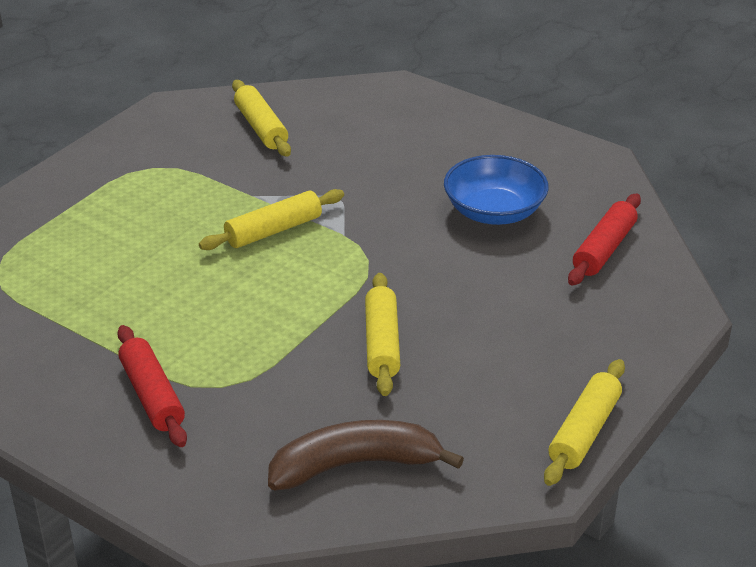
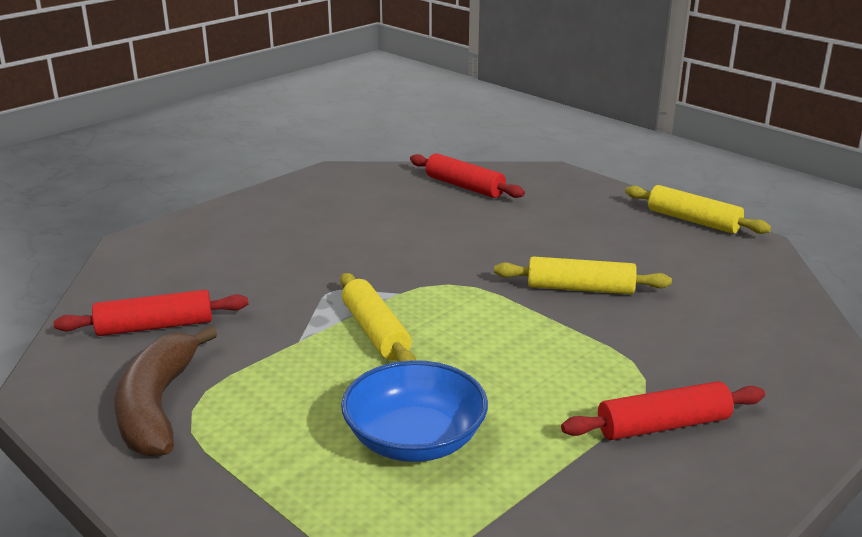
camera: 80 degrees left, 10 degrees down
yellow rolling pin [232,80,291,157] -> red rolling pin [54,290,248,336]
brown banana [268,420,464,491] -> brown banana moved to [114,326,217,457]
blue bowl [444,155,549,225] -> blue bowl moved to [341,360,488,462]

